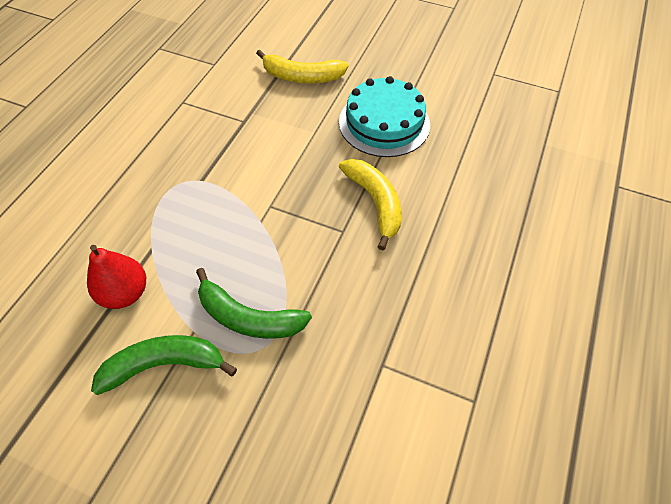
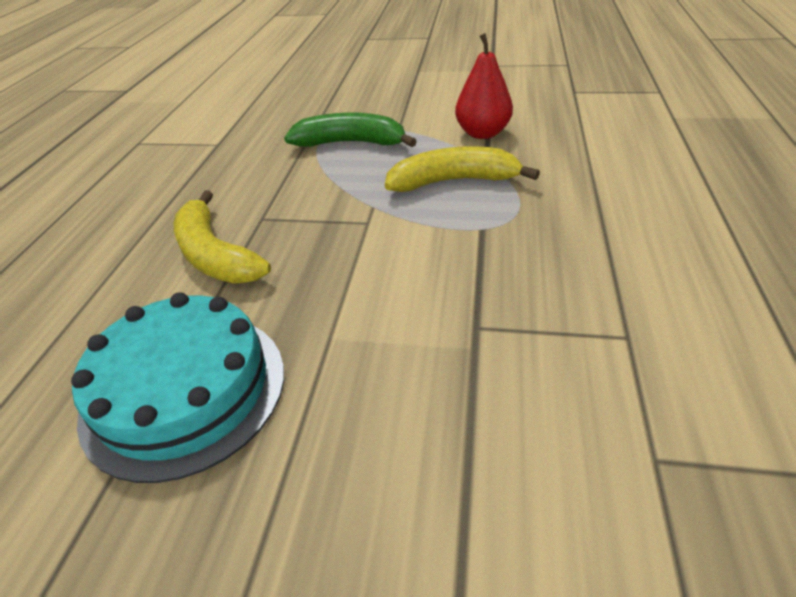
camera: 170 degrees right, 15 degrees down
green banana [91,335,237,395] -> none
yellow banana [256,50,348,84] -> yellow banana moved to [385,146,540,192]

